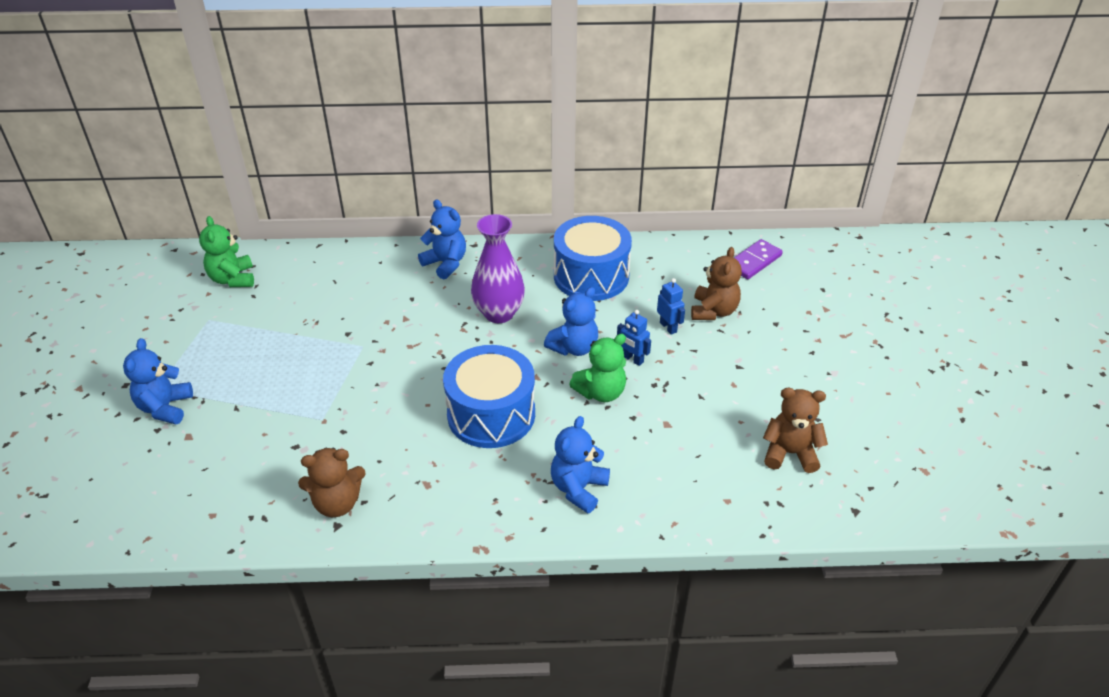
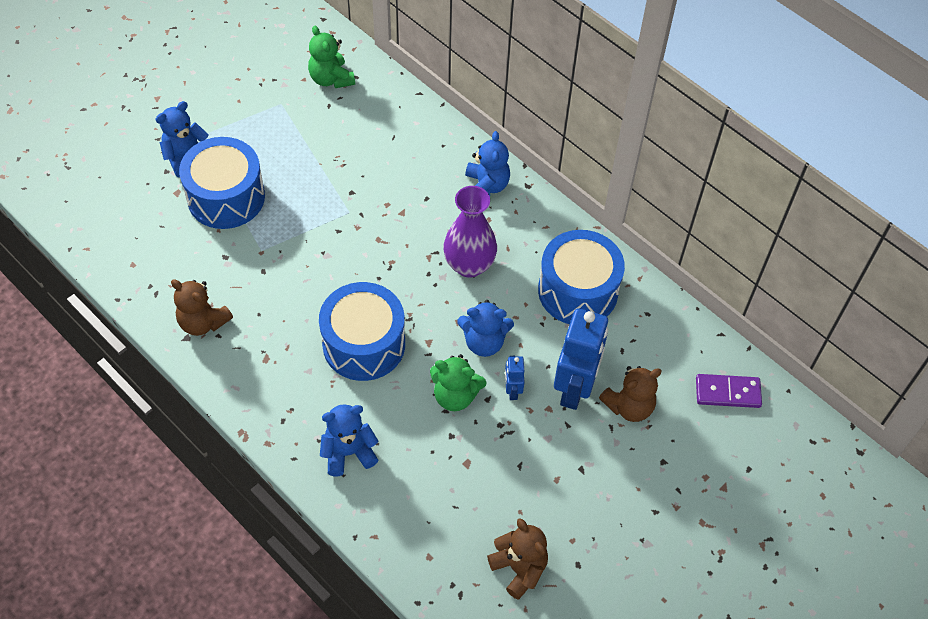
camera: 45 degrees right, 15 degrees up
green teddy bear [199,216,254,287] -> green teddy bear turned 60 degrees counterclockwise [308,26,355,88]
blue robot [657,278,685,335] -> blue robot [554,308,608,410], size x2.17
none -> blue drum [179,137,265,229]

